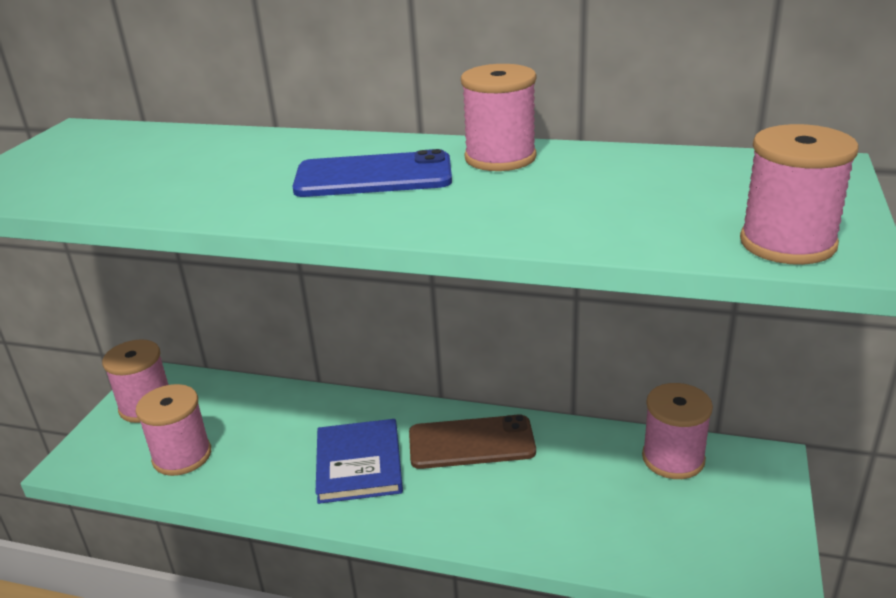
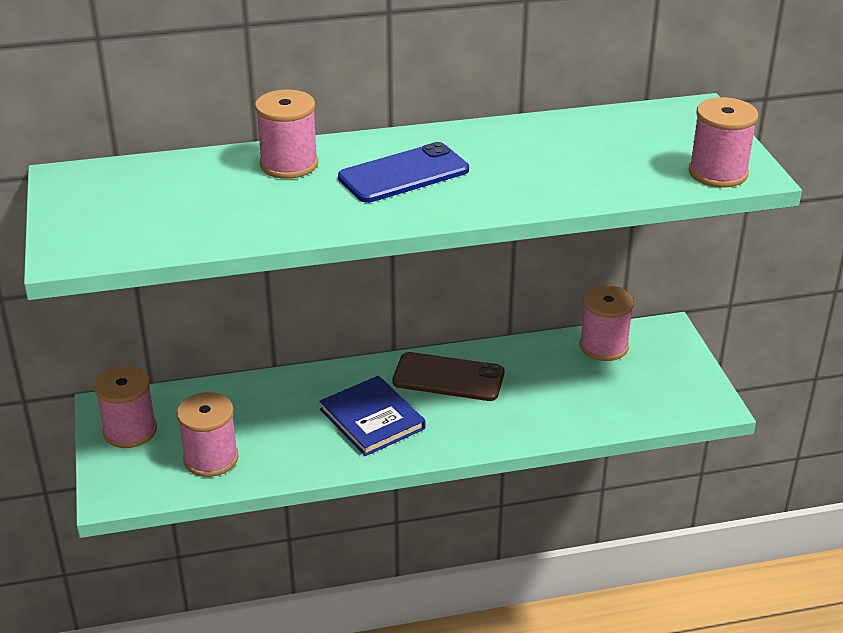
camera: 30 degrees left, 5 degrees up
brown phone [409,414,536,469] -> brown phone turned 45 degrees clockwise [392,352,505,401]
pink spool [461,64,537,171] -> pink spool moved to [255,90,318,179]

